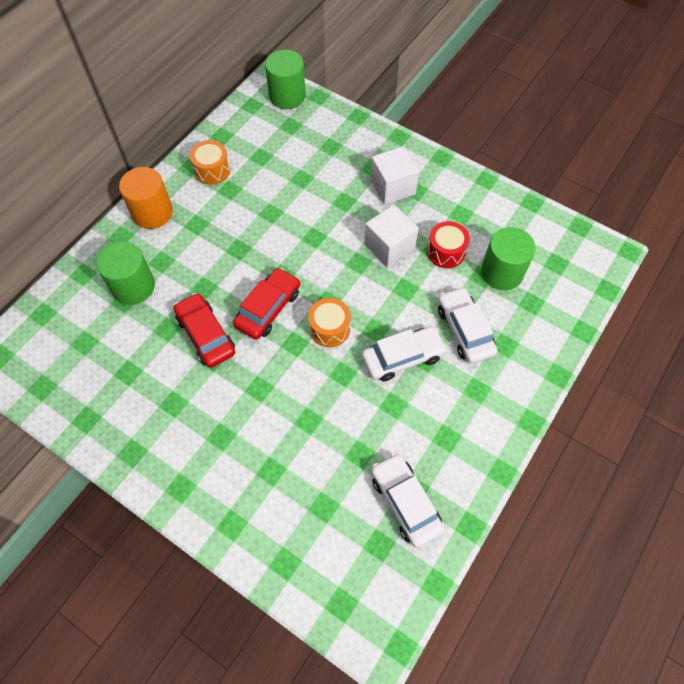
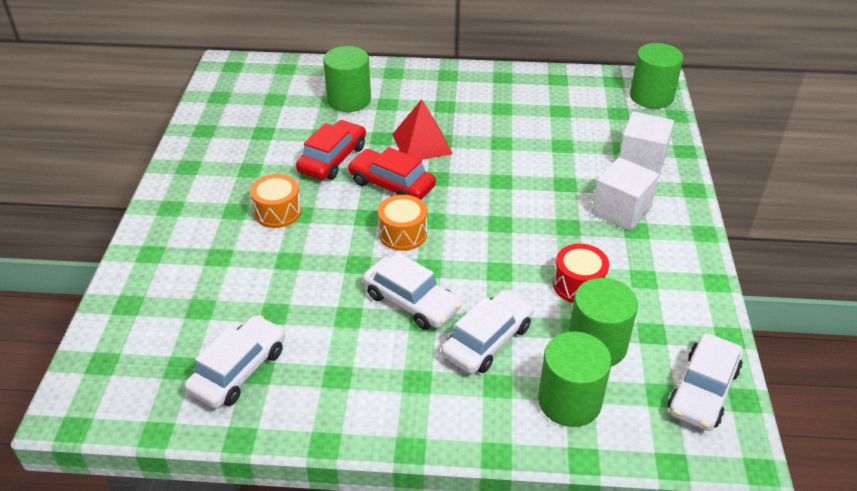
camera: 60 degrees right, 20 degrees down
orange cylinder [119,167,173,229] -> none
orange drum [190,140,230,184] -> orange drum moved to [250,174,302,228]
red car [233,267,300,340] -> red car turned 150 degrees counterclockwise [347,147,436,200]
white cube [365,205,419,268] -> white cube moved to [619,111,674,175]
none -> red pyramid [392,99,453,160]
none -> green cylinder [538,332,612,427]
none -> white car [668,333,743,431]

